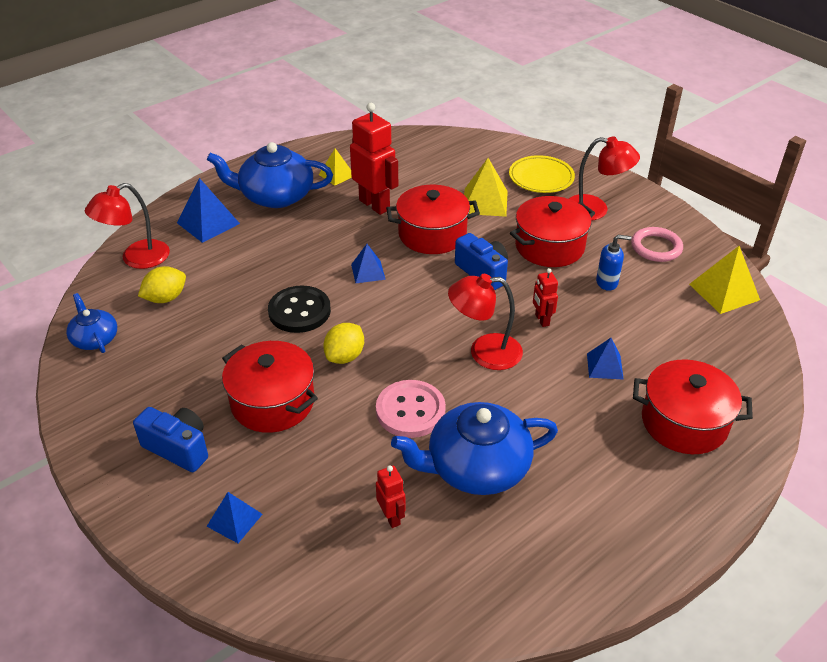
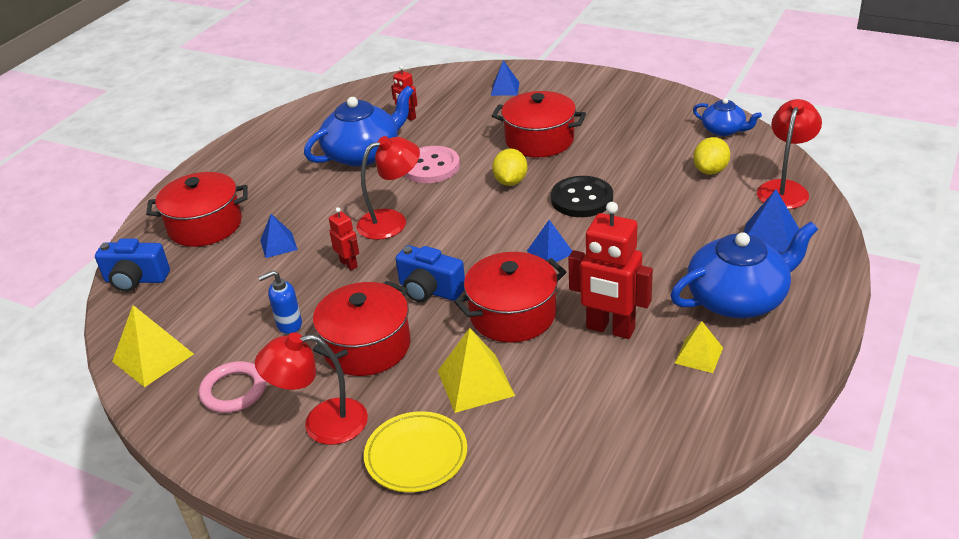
camera: 160 degrees right, 5 degrees down
blue camera [133,407,208,472] -> blue camera moved to [95,239,170,292]

